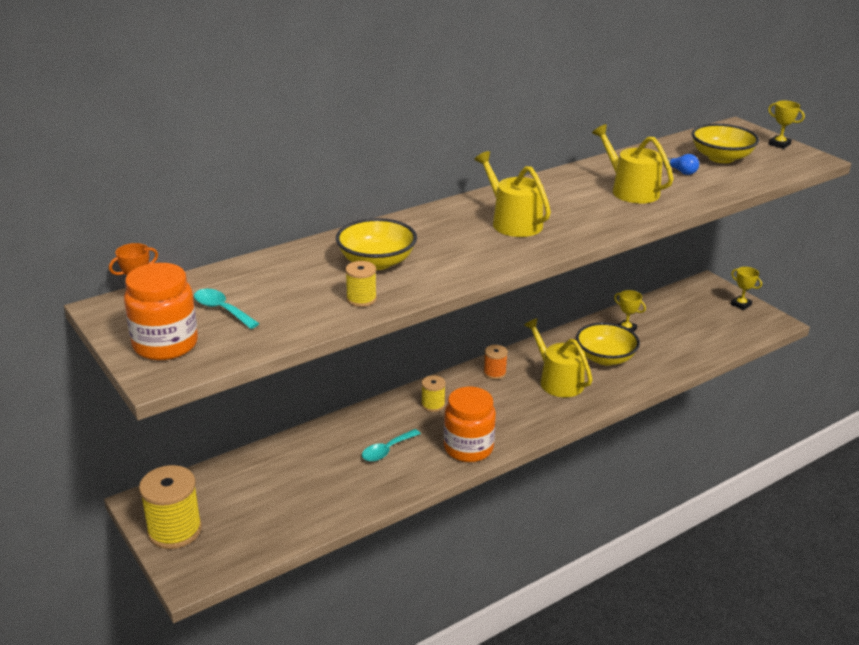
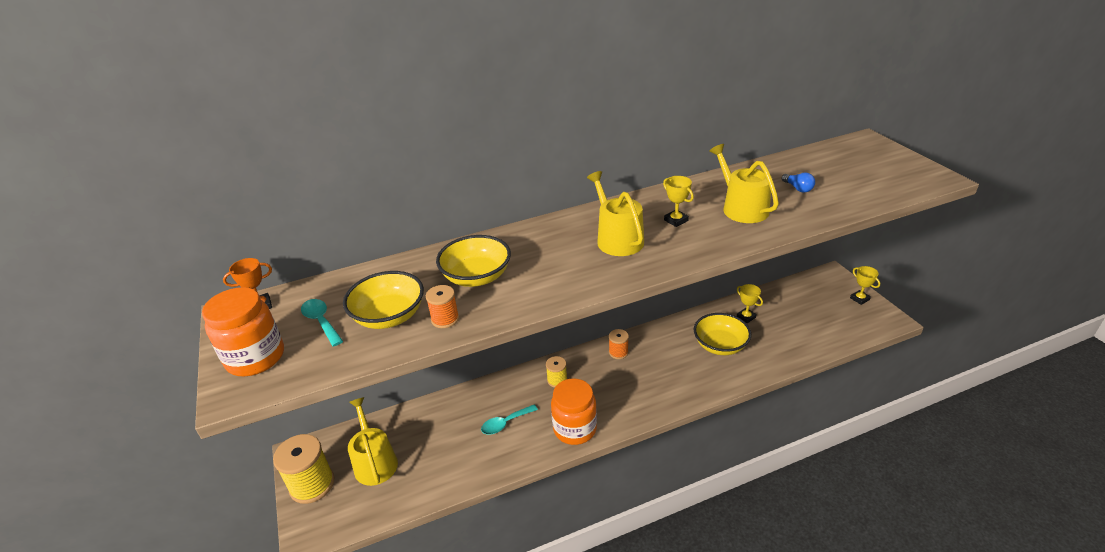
camera: 15 degrees right, 5 degrees up
yellow spool [345,261,377,307] -> orange spool [426,285,459,328]
yellow watering can [524,318,593,397] -> yellow watering can moved to [348,397,398,486]
yellow bowl [692,124,759,163] -> yellow bowl moved to [343,271,424,329]
yellow trophy [768,101,805,149] -> yellow trophy moved to [663,176,694,227]

